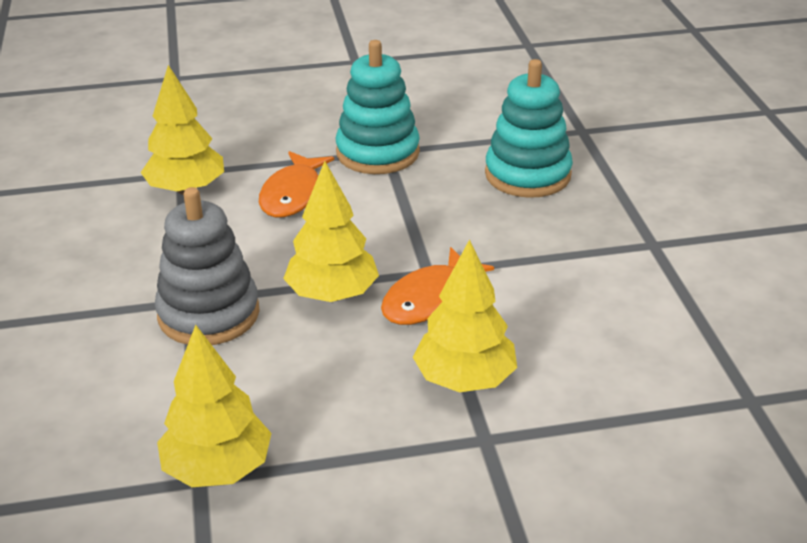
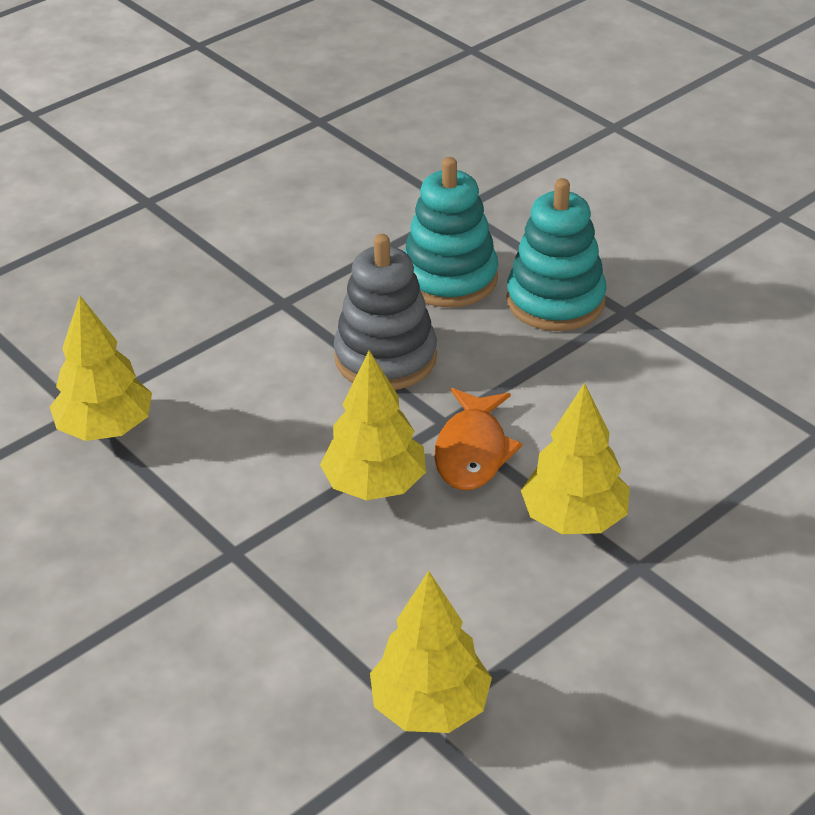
camera: 30 degrees left, 5 degrees up
grey stacking toy [155,187,260,345] -> grey stacking toy moved to [334,234,437,390]
orange fish [259,151,334,217] -> none
turquoise stacking toy [336,40,420,174] -> turquoise stacking toy moved to [506,178,607,331]

